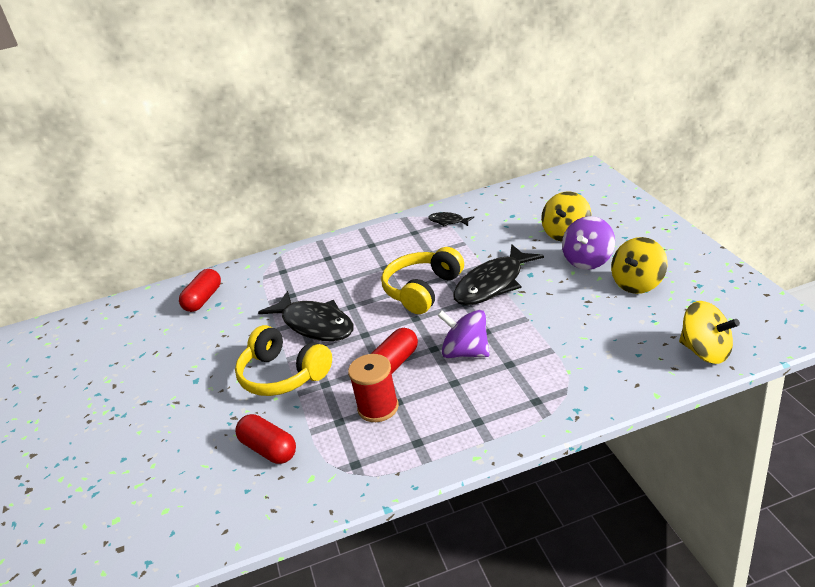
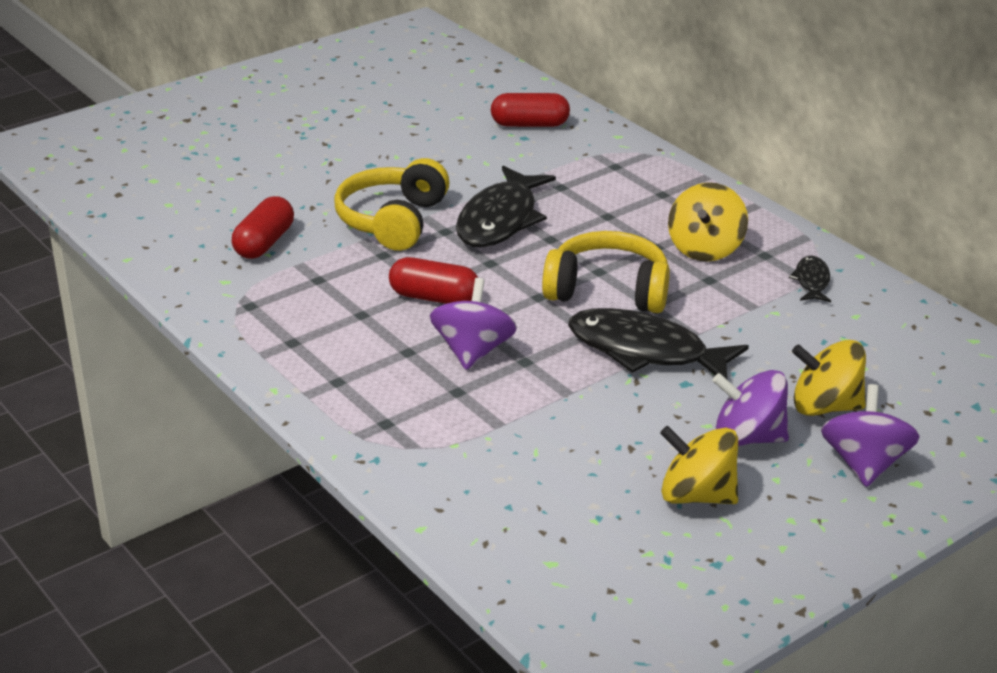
camera: 65 degrees right, 0 degrees up
red spool [348,354,399,422] -> none
yellow spinning top [679,301,740,364] -> yellow spinning top moved to [668,183,748,261]
none -> purple spinning top [821,384,920,487]

